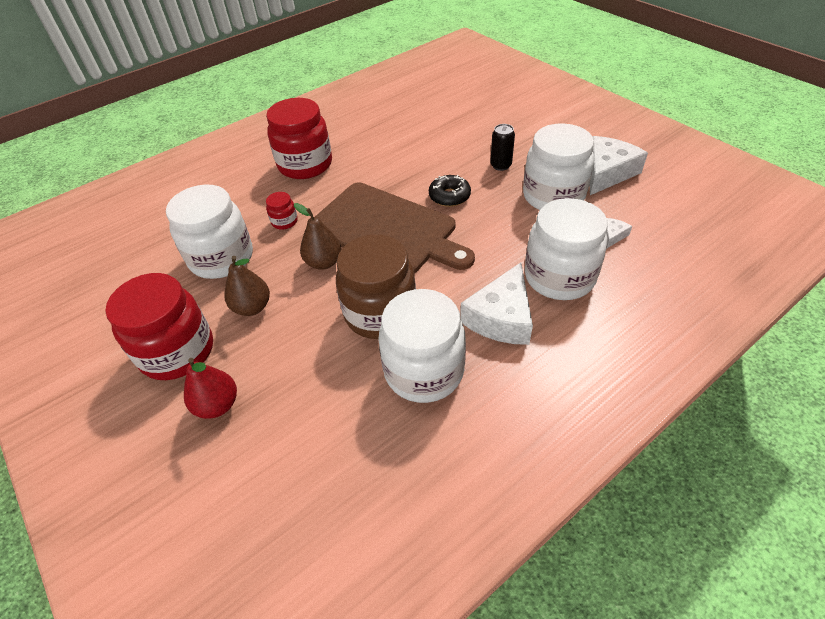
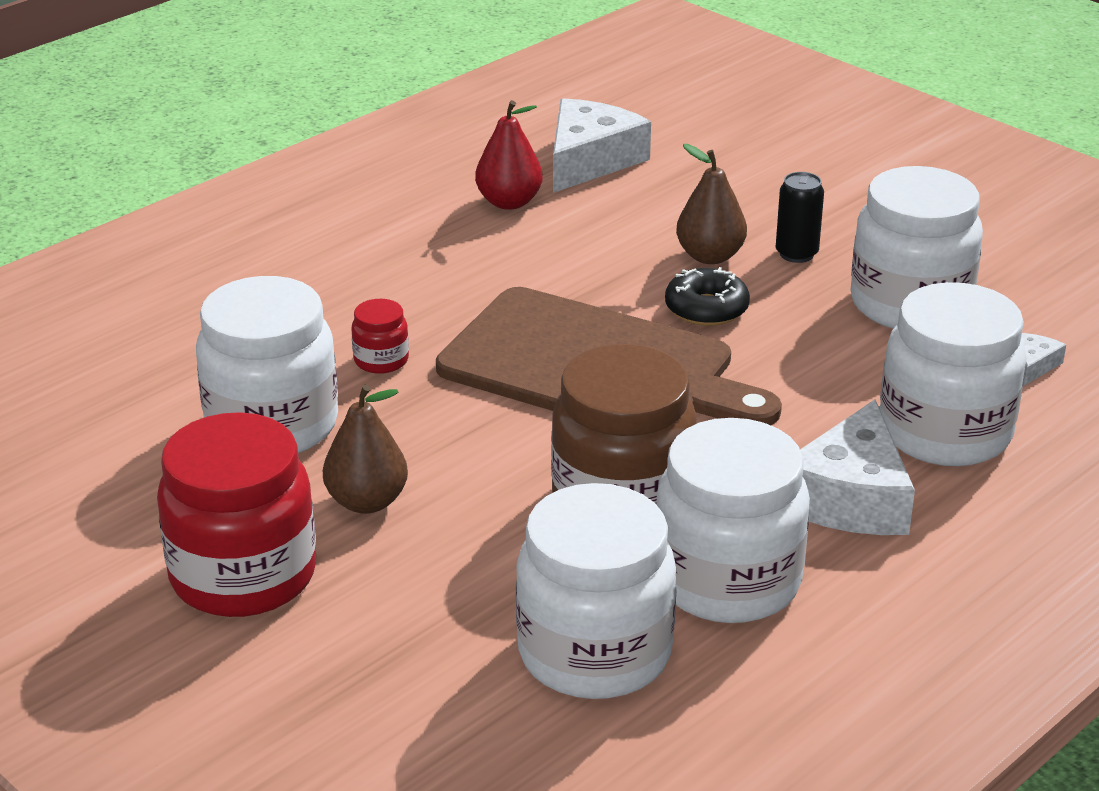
camera: 10 degrees left, 15 degrees down
red pear [184,358,237,419] -> red pear moved to [475,100,543,210]
red jar [266,98,332,179] -> none
brown pear [294,203,342,270] -> brown pear moved to [676,144,747,264]
white cheese [589,136,648,195] -> white cheese moved to [553,98,651,193]
none -> white jar [516,483,677,699]

